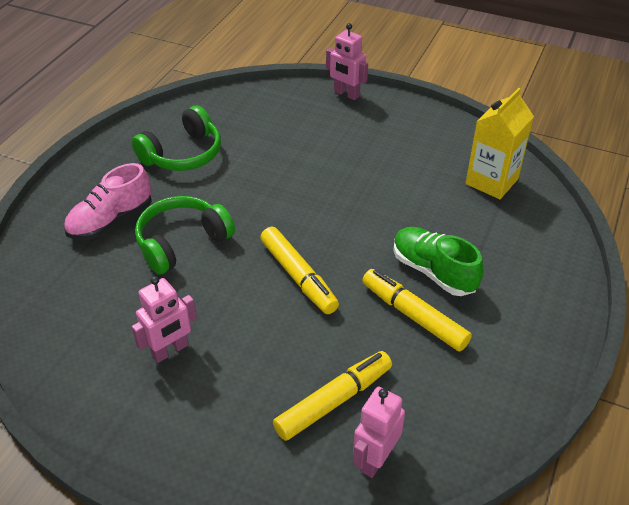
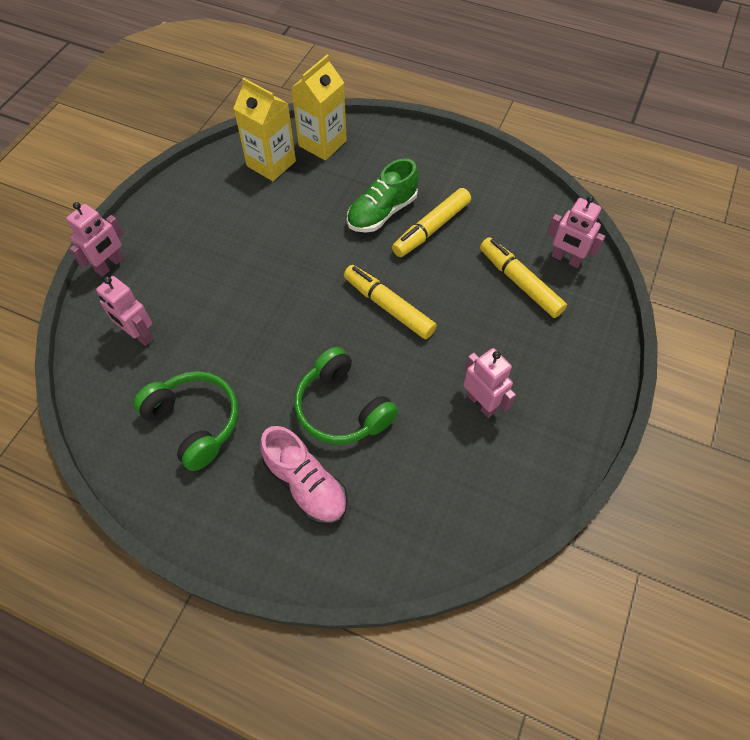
camera: 90 degrees left, 15 degrees up
yellow marker [260,227,339,314] -> yellow marker turned 105 degrees counterclockwise [344,265,437,339]
none -> pink robot [96,276,153,346]
none -> yellow carton [291,55,347,160]

